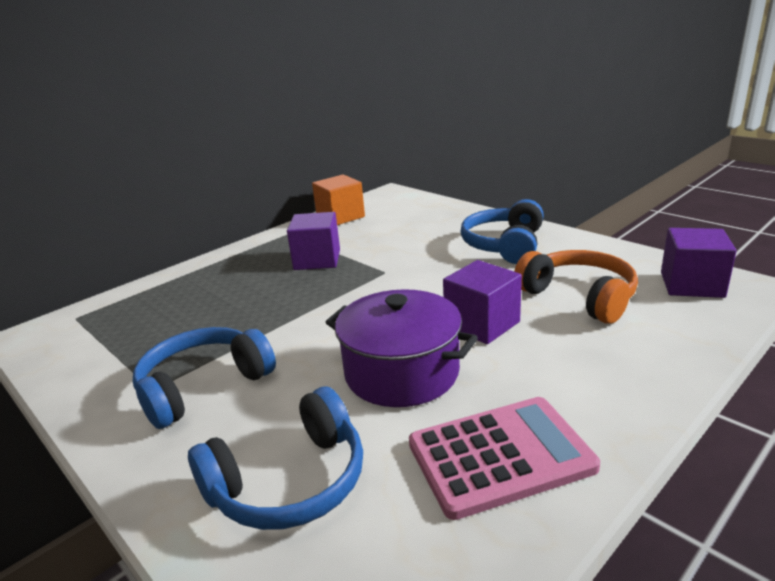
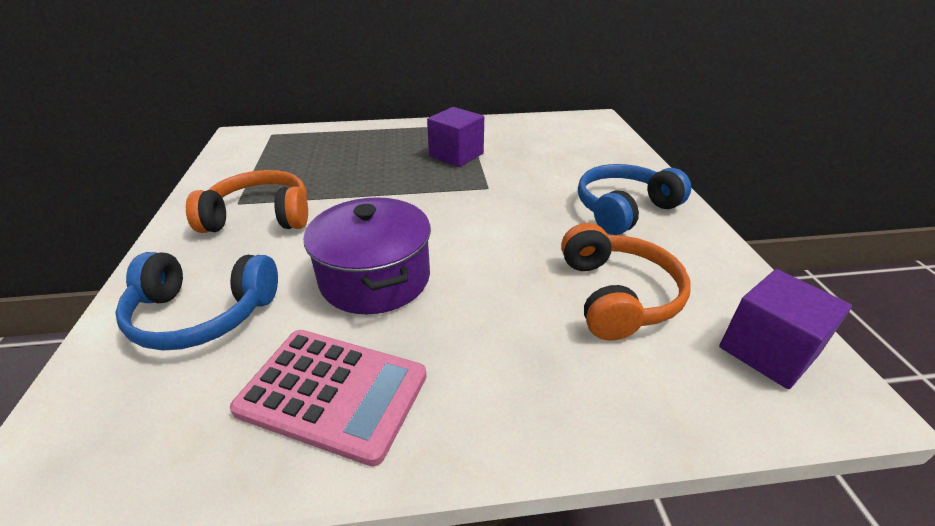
camera: 35 degrees right, 10 degrees up
blue headphones [133,327,276,429] -> orange headphones [186,170,308,233]
orange cube [312,174,365,225] -> none
purple cube [443,260,522,344] -> none

